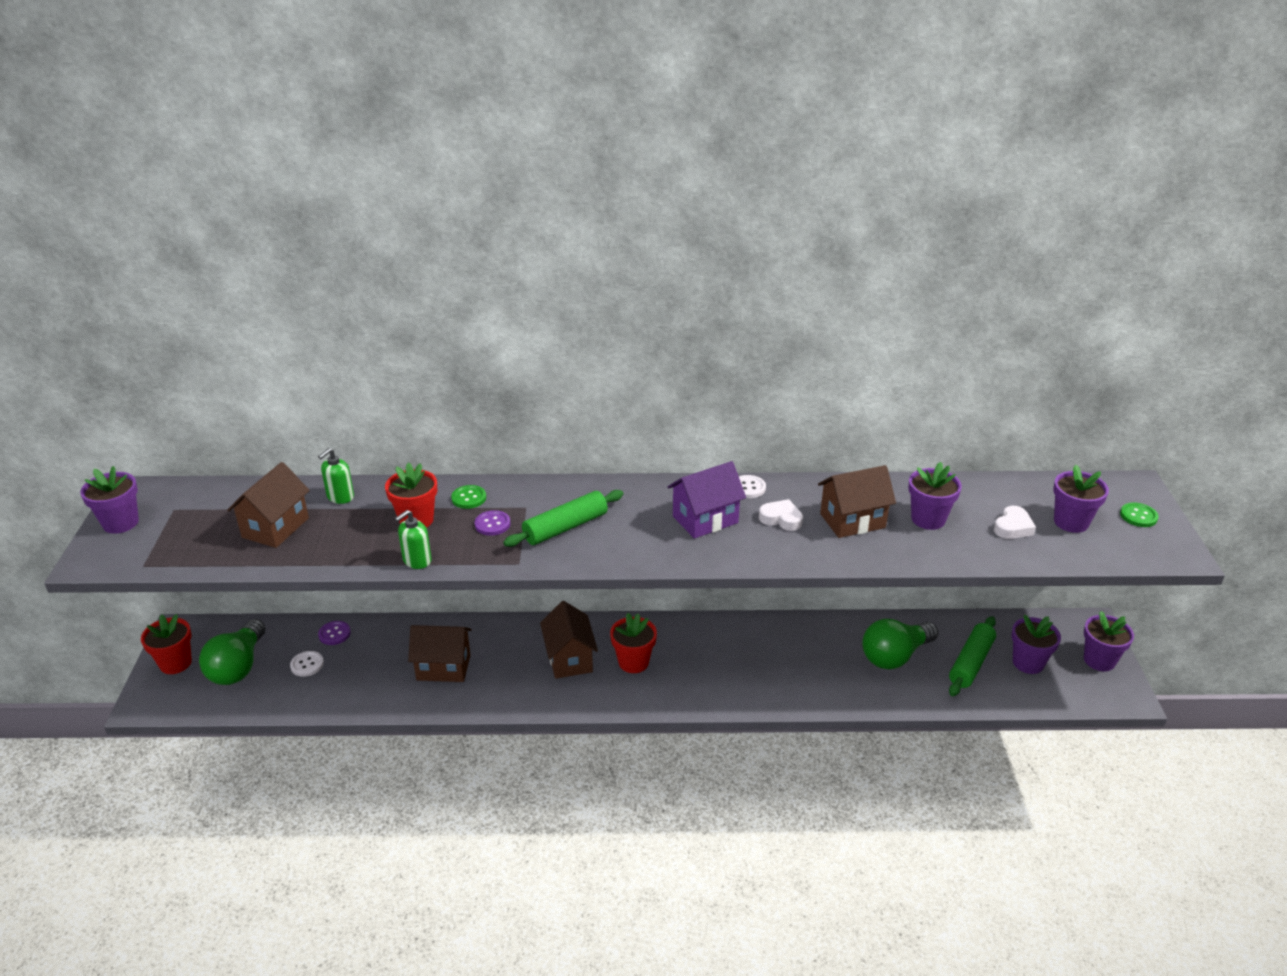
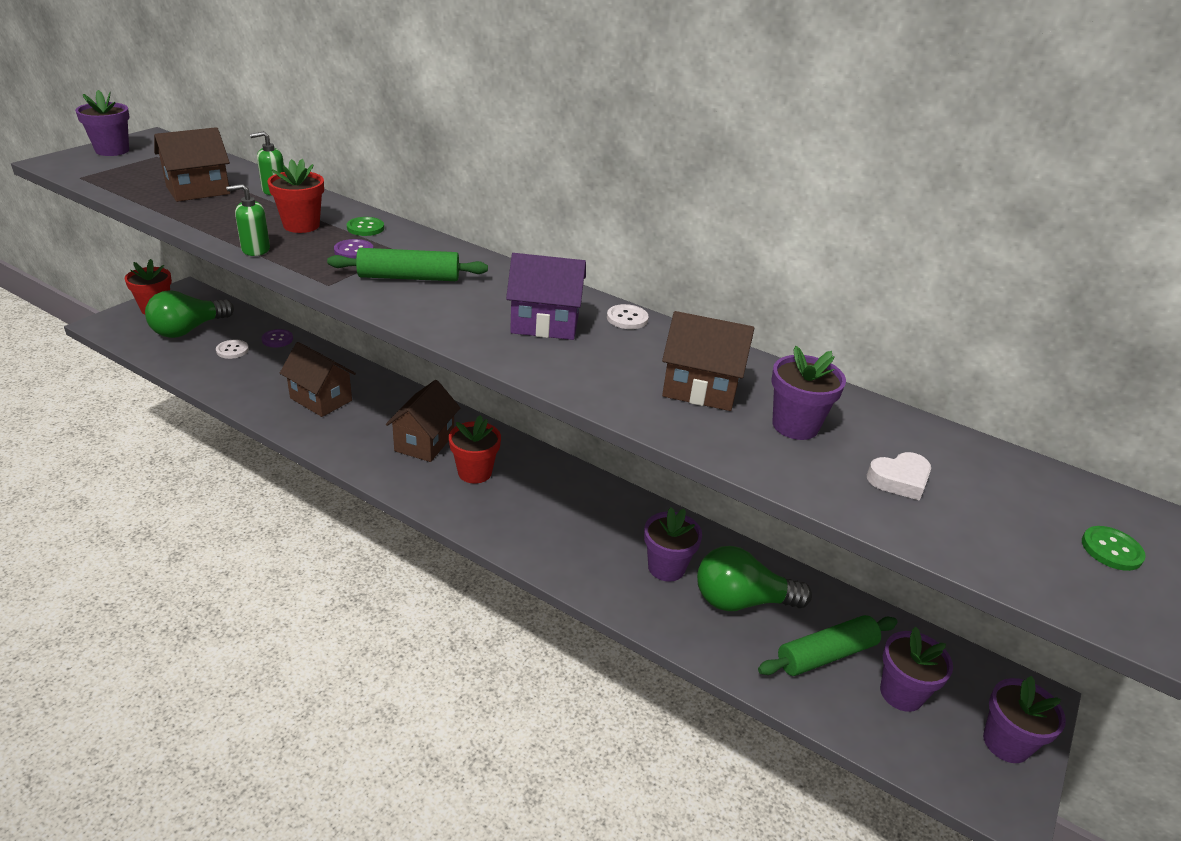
camera: 30 degrees right, 0 degrees up
white heart [759,499,803,531] -> none
purple flower pot [1053,465,1109,533] -> purple flower pot moved to [644,507,702,582]

